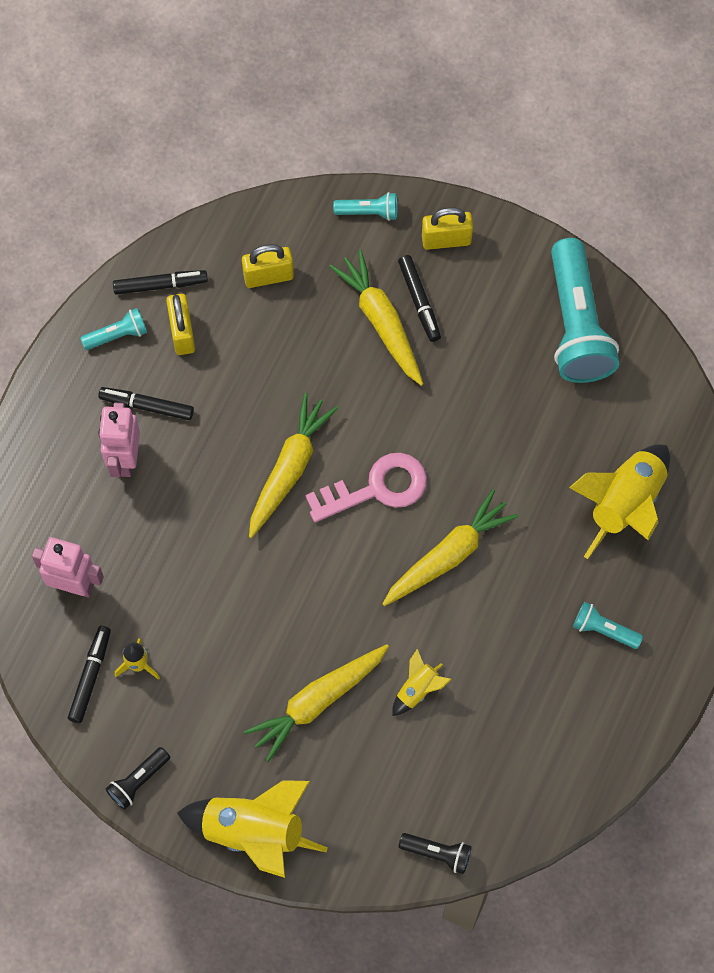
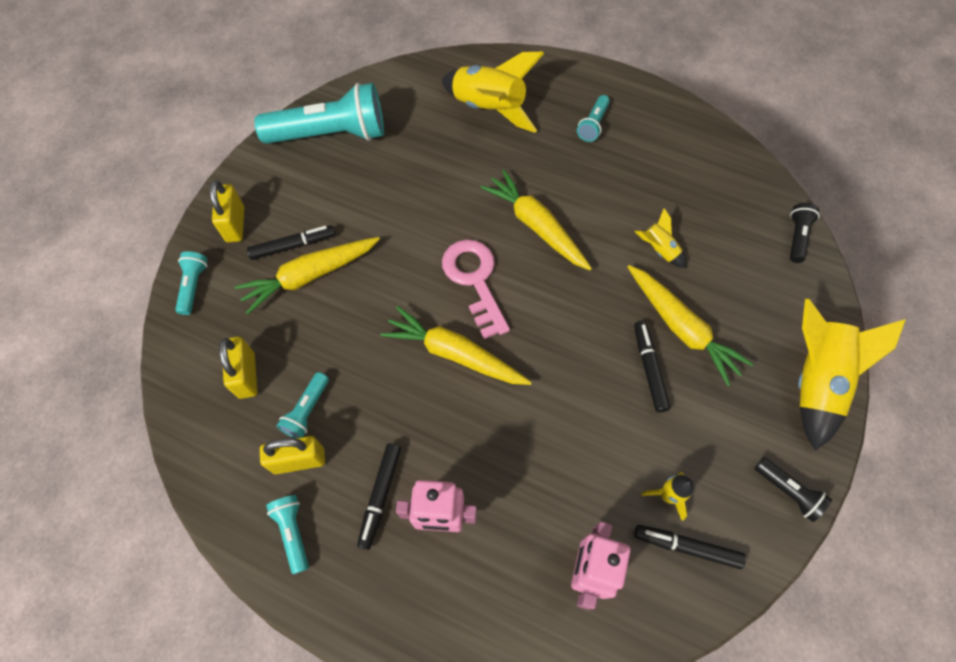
camera: 90 degrees left, 5 degrees down
black marker [113,270,208,295] -> black marker moved to [634,321,671,413]
none -> turquoise flashlight [276,372,329,439]

